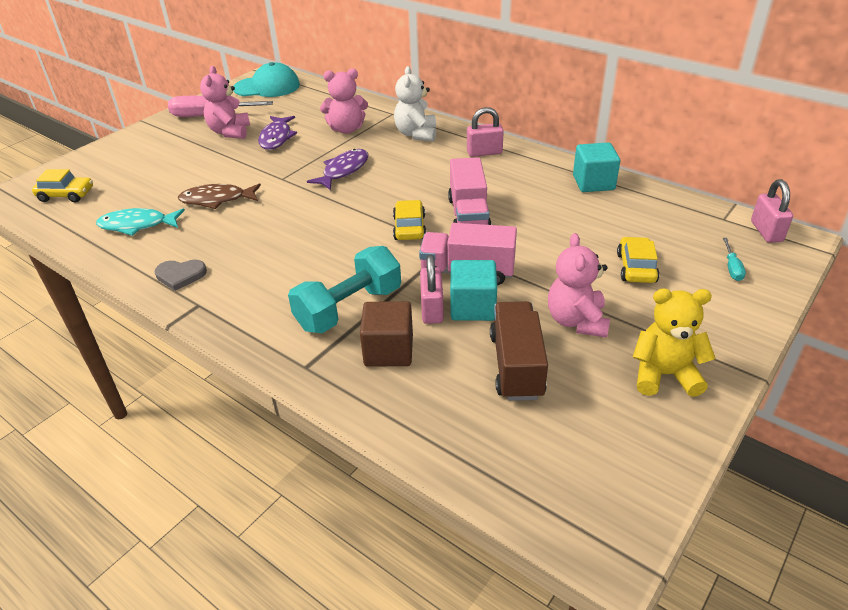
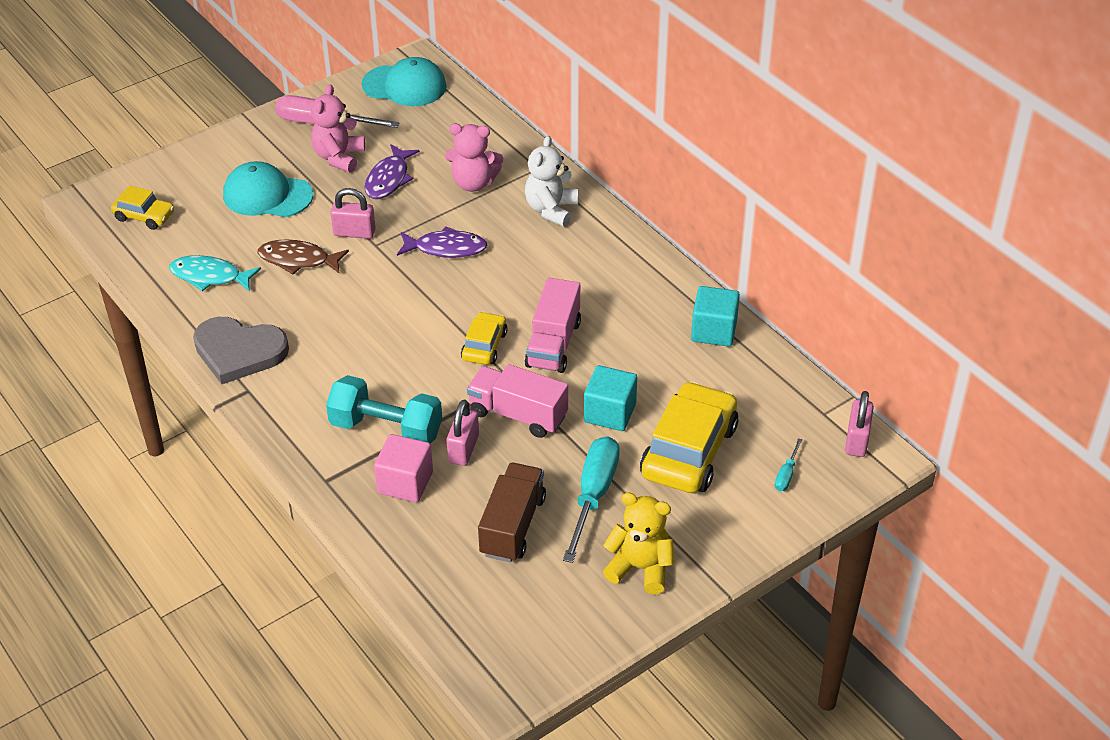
camera: 15 degrees right, 5 degrees up
grey heart [155,260,207,291] -> grey heart [193,317,289,384], size x1.89
turquoise dumbbell [288,246,401,333] -> turquoise dumbbell turned 45 degrees clockwise [326,375,442,443]
purple fish [307,149,369,190] -> purple fish turned 45 degrees clockwise [397,226,487,258]
brown cube [360,301,413,367] -> pink cube [374,434,433,502]
turquoise cube [450,260,497,321] -> turquoise cube moved to [584,365,637,431]
pink padlock [467,107,504,157] -> pink padlock moved to [330,188,376,239]
pink teddy bear [548,233,610,338] -> turquoise screwdriver [563,436,620,563]
yellow car [617,237,660,283] -> yellow car [640,381,738,493], size x1.89
none -> turquoise cap [223,161,313,217]

